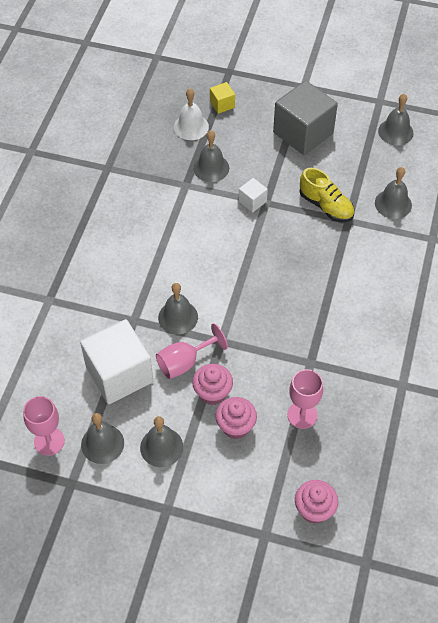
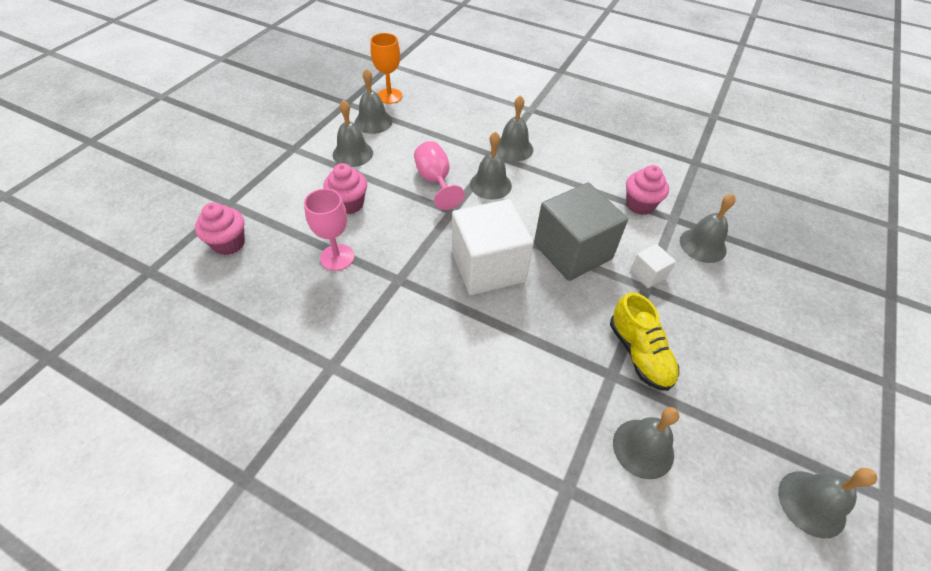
camera: 100 degrees right, 5 degrees down
pink goblet [23,396,65,456] -> orange goblet [370,33,402,104]
white cube [80,319,153,404] -> white cube moved to [452,199,534,295]
white bell [174,89,209,140] -> none
pink cupcake [192,364,233,405] -> pink cupcake moved to [626,165,669,215]
yellow cube [210,82,235,114] -> none
grey cube [273,80,338,155] -> grey cube moved to [534,183,628,281]
yellow shoe [299,168,354,222] -> yellow shoe turned 75 degrees counterclockwise [610,292,679,391]
none -> grey bell [496,95,533,161]

